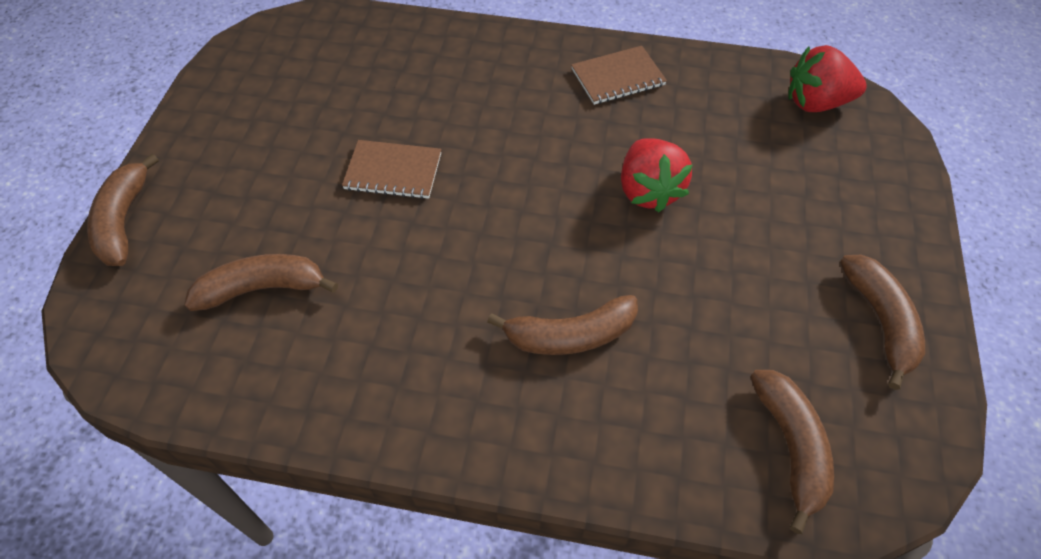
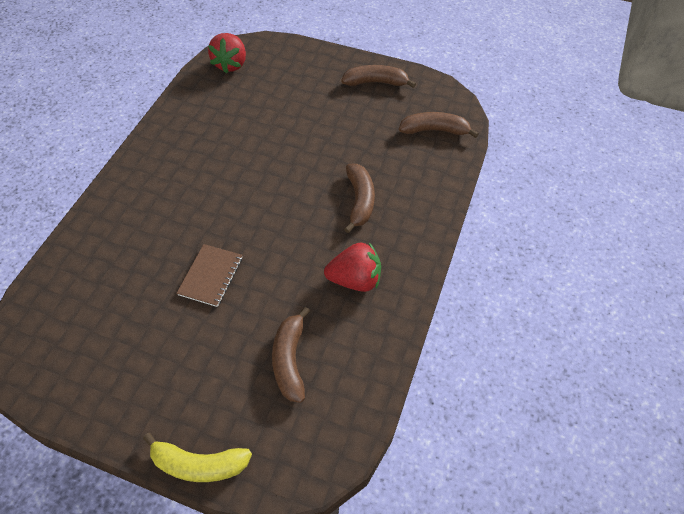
camera: 80 degrees left, 0 degrees up
brown banana [87,154,159,266] -> yellow banana [143,433,252,482]
brown notebook [571,46,667,105] -> none
red strawberry [621,138,692,212] -> red strawberry moved to [324,242,381,292]

